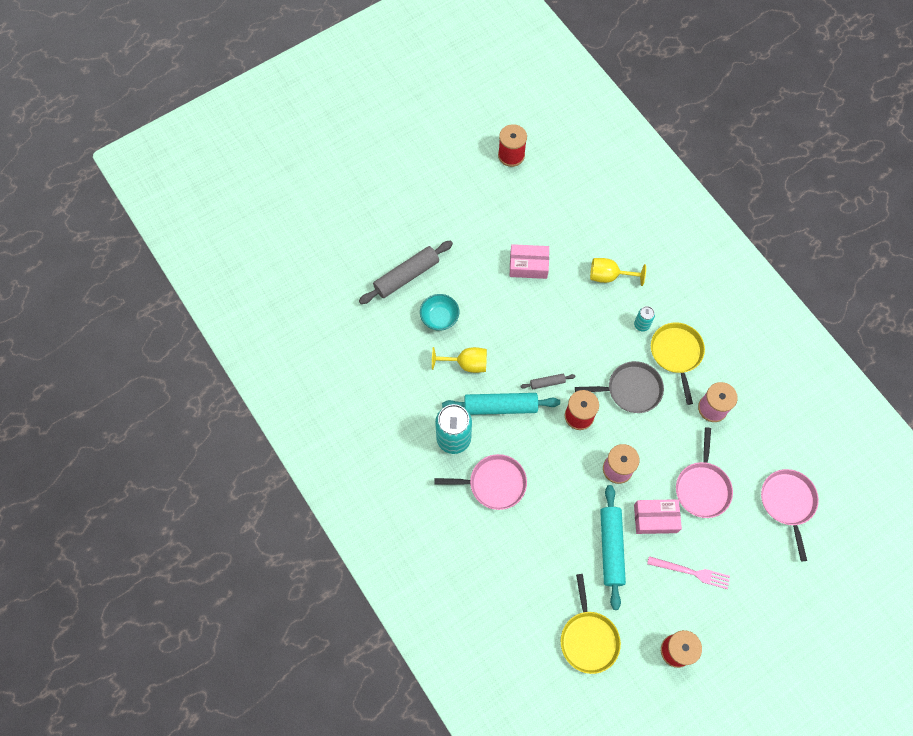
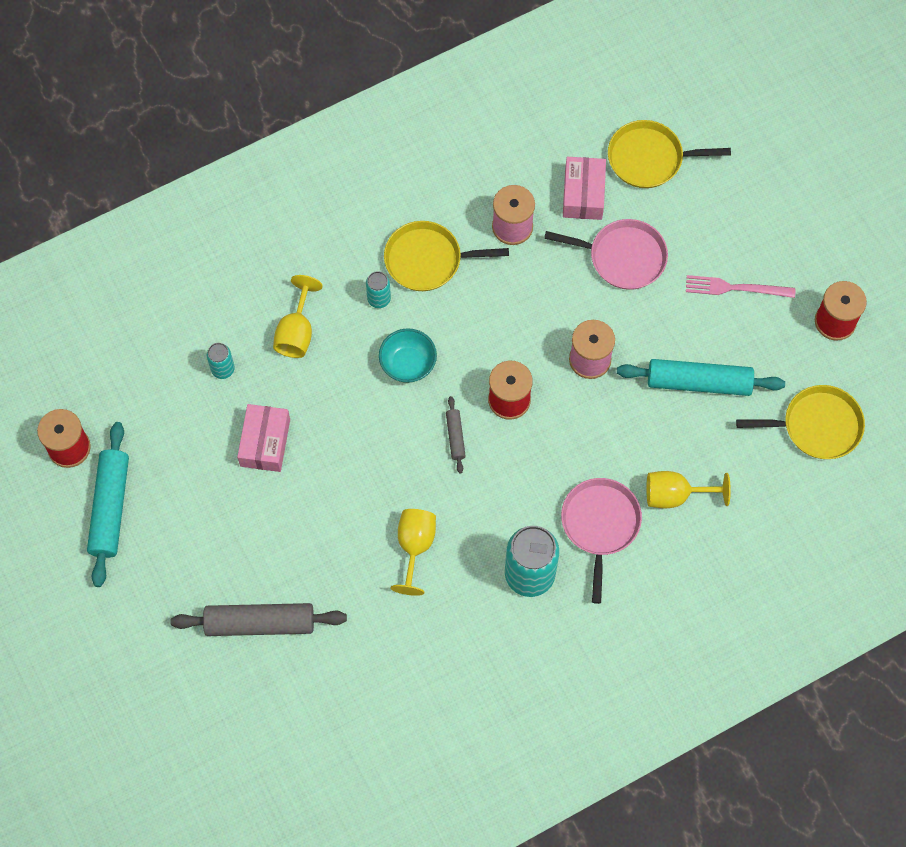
camera: 85 degrees left, 0 degrees up
grey rolling pin [359,241,453,304] -> grey rolling pin turned 60 degrees counterclockwise [170,603,347,636]
turquoise bowl [420,294,459,331] -> turquoise bowl moved to [379,328,437,383]
turquoise rolling pin [442,393,560,415] -> turquoise rolling pin moved to [87,422,129,587]
grey pan [575,361,664,413] -> none
pink box [634,499,682,534] -> pink box moved to [563,157,606,220]
pink fork [647,556,730,589] -> pink fork turned 105 degrees counterclockwise [686,275,795,298]
pink pan [761,469,819,561] -> yellow pan [608,120,731,188]
none -> turquoise can [207,343,235,379]
none -> yellow goblet [646,471,731,508]

